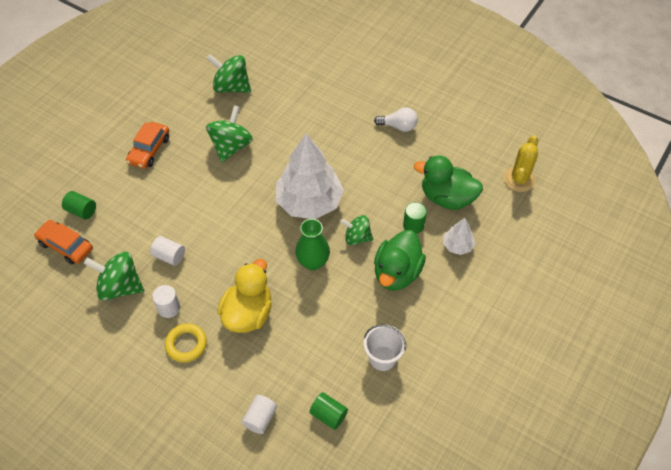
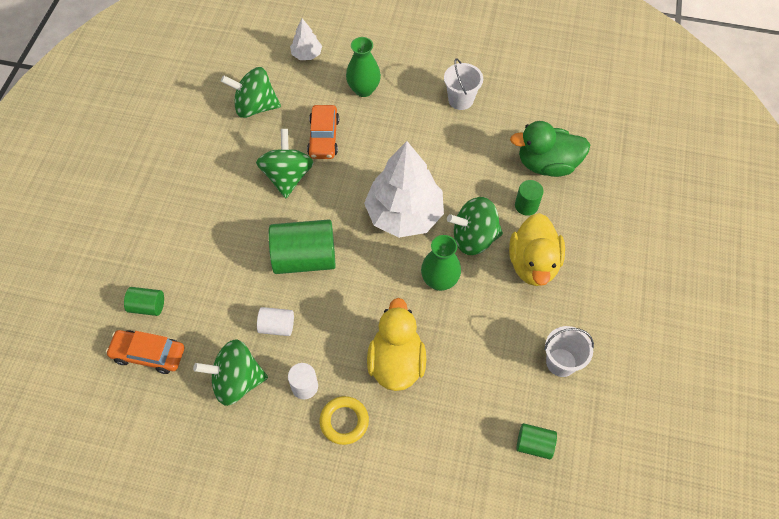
camera: 20 degrees left, 5 degrees up
orange car [126,122,169,169] -> orange car moved to [307,105,339,159]
white cylinder [242,395,277,434] -> none
green spinning top [341,215,373,245] -> green spinning top [447,197,503,255], size x1.54
white light bulb [374,108,418,132] -> white bucket [444,58,483,110]
green duck [374,230,426,291] -> yellow duck [509,213,565,286]
white tree [443,218,475,255] -> white tree moved to [290,18,322,60]
yellow cactus [504,135,538,192] -> none
none -> green cylinder [268,219,335,274]
none -> green vase [346,37,381,97]

